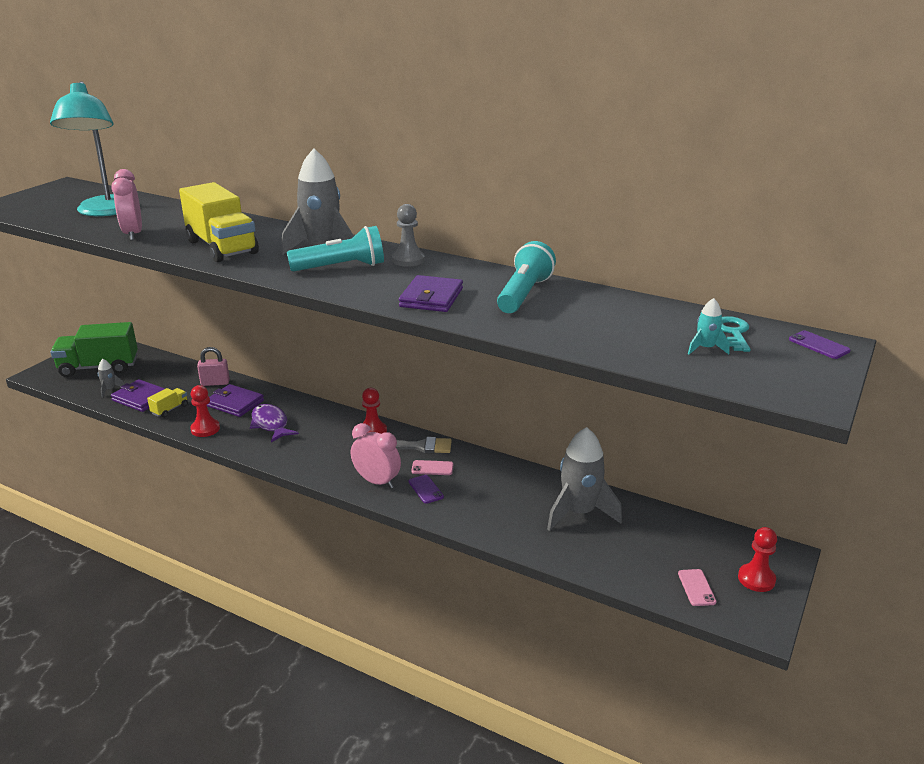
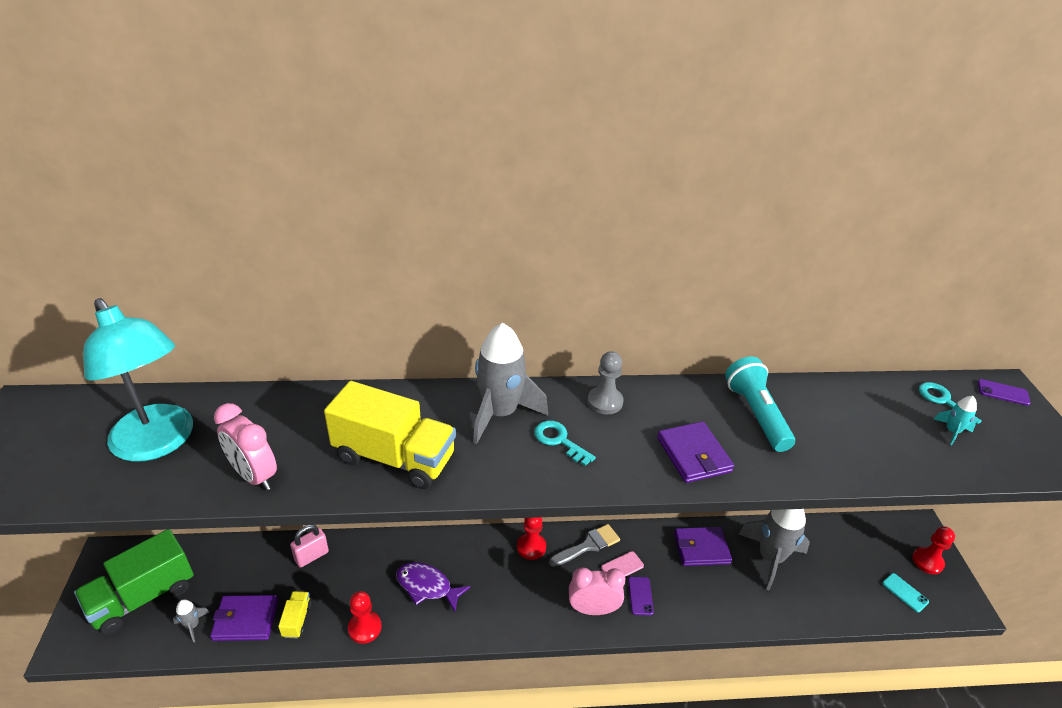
camera: 35 degrees left, 10 degrees up
purple wallet [207,384,264,417] -> purple wallet moved to [674,527,732,566]
turquoise flashlight [287,226,384,272] -> turquoise key [534,420,596,466]
purple phone [409,475,444,504] -> purple phone turned 60 degrees clockwise [628,577,654,616]
pink phone [678,569,717,606] -> turquoise phone [882,573,929,612]

